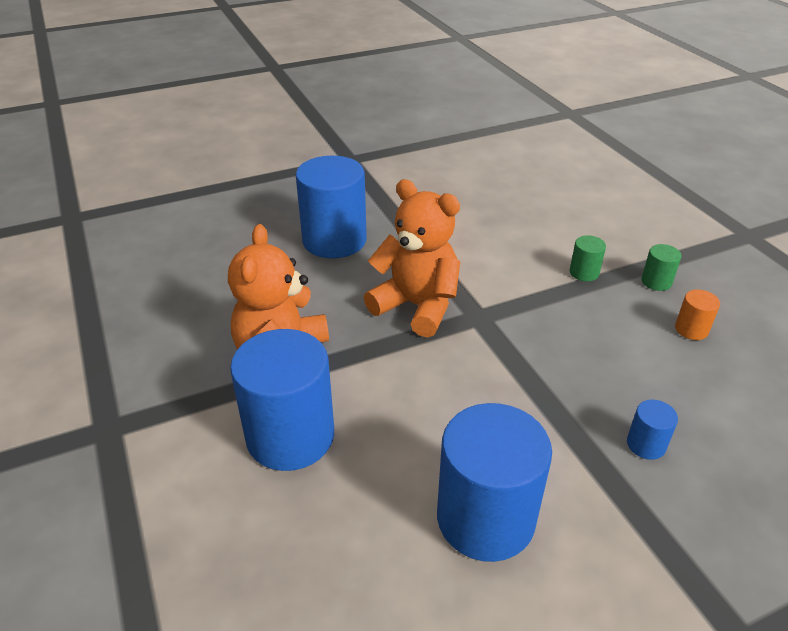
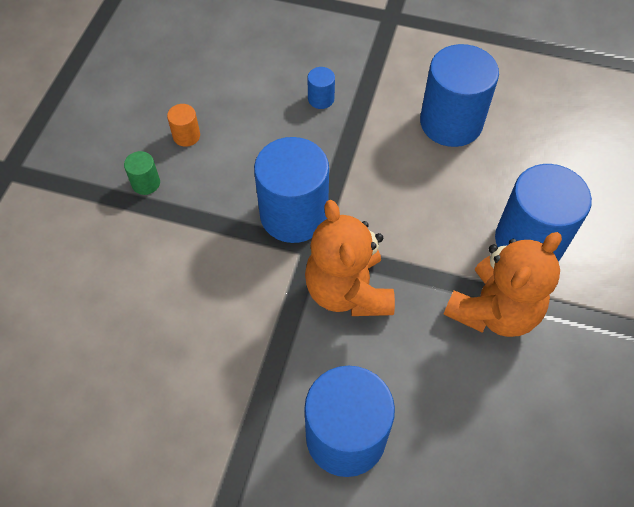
camera: 140 degrees left, 20 degrees up
green cylinder [570,235,606,281] -> none
none -> blue cylinder [254,137,329,243]

